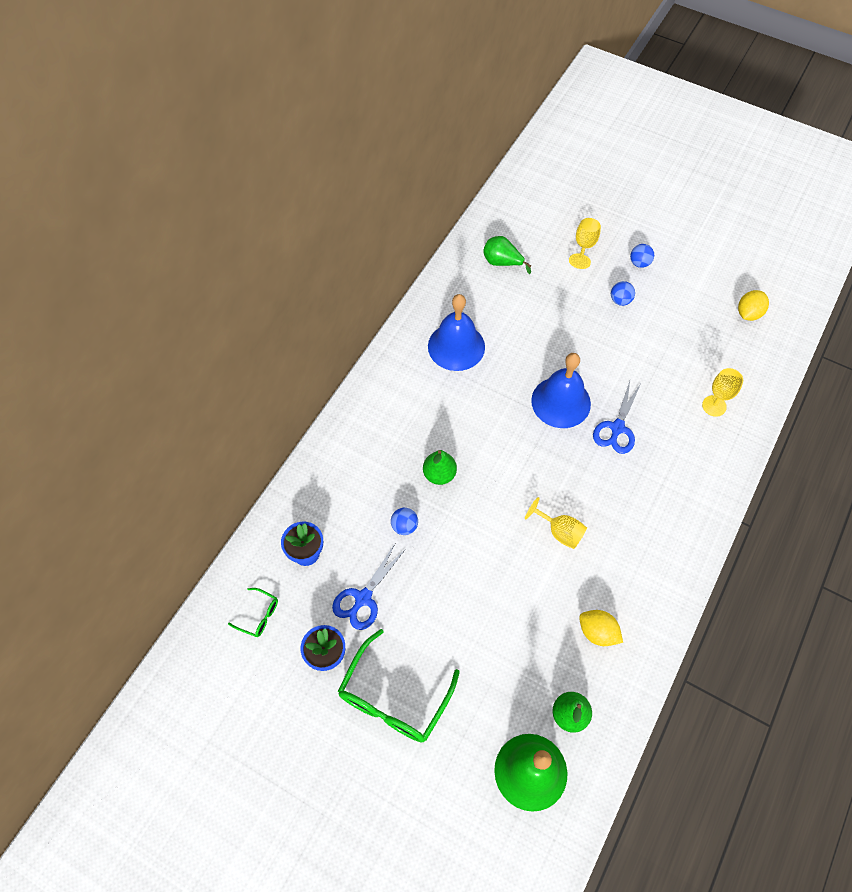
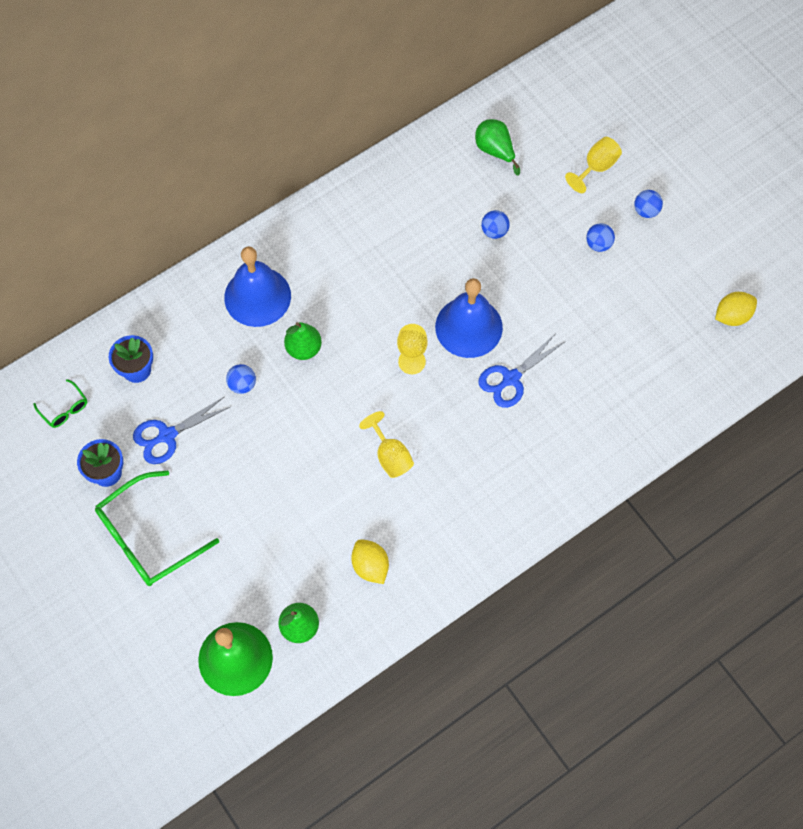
camera: 25 degrees right, 5 degrees up
blue bell [428,294,485,371] -> blue bell moved to [224,246,291,327]
yellow goblet [702,368,743,417] -> yellow goblet moved to [397,324,428,374]
none -> blue ball [481,210,510,239]

